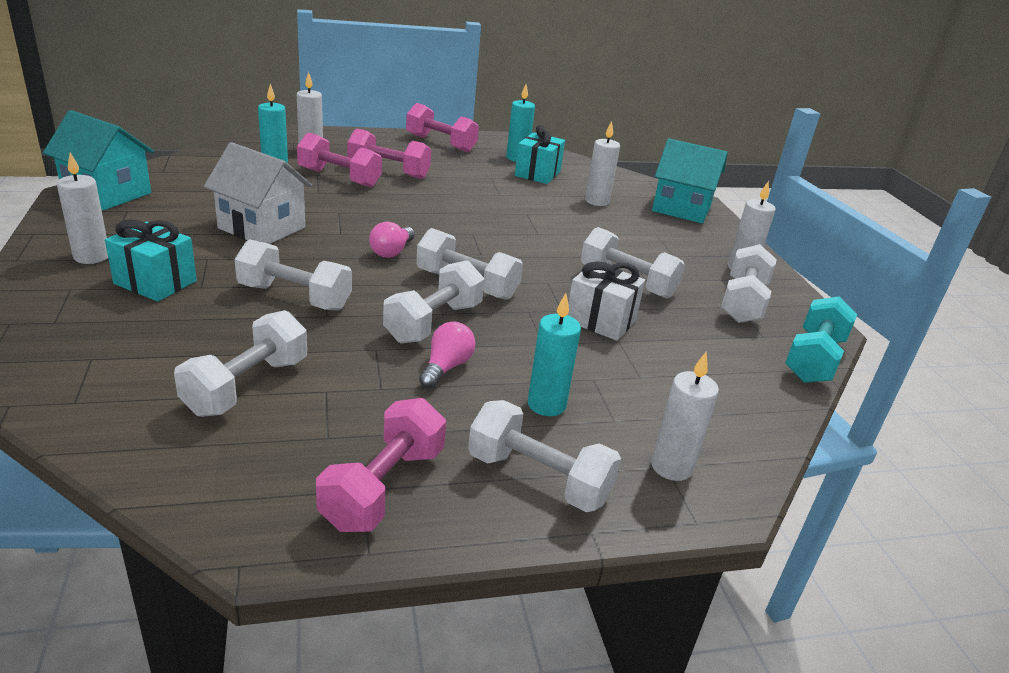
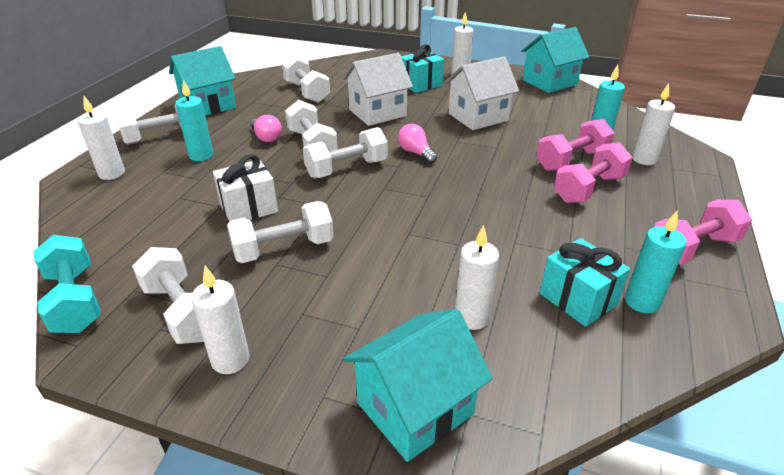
camera: 125 degrees right, 5 degrees up
white dumbbell [235,239,352,311] -> white house [343,53,413,126]
pink dumbbell [316,398,446,532] -> turquoise house [169,46,236,116]

